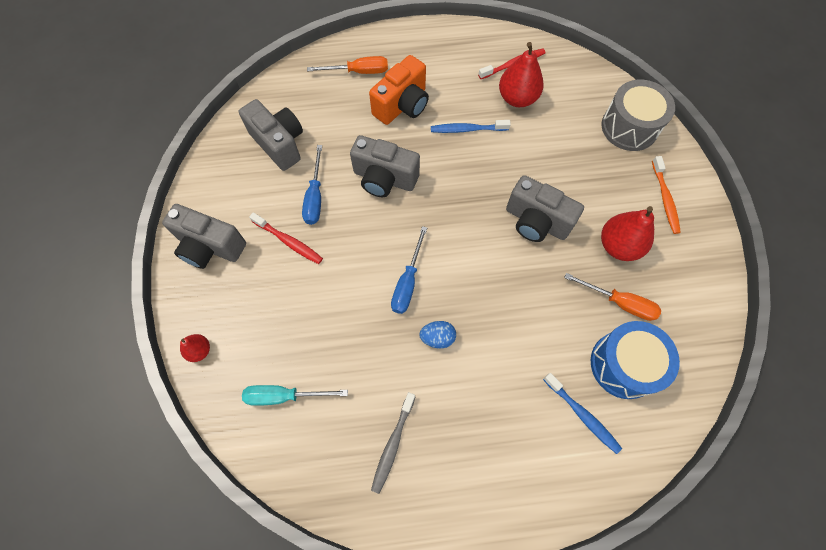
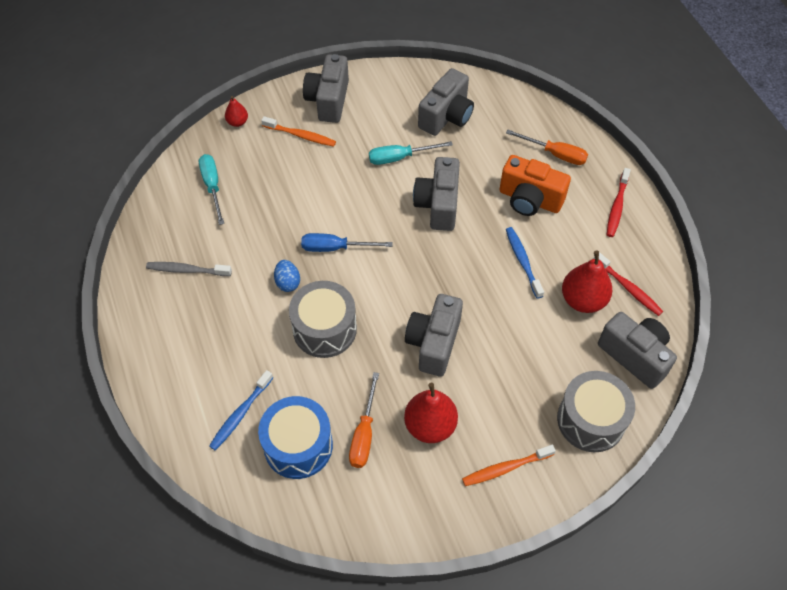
camera: 75 degrees right, 10 degrees down
red toothbrush [249,212,323,264] -> red toothbrush moved to [607,168,631,237]
blue screwdriver [302,145,322,225] -> turquoise screwdriver [369,141,453,165]
orange screwdriver [307,56,388,74] -> orange screwdriver turned 45 degrees counterclockwise [506,130,588,165]
none -> orange toothbrush [261,116,336,147]
none -> grey drum [289,281,357,358]
none -> grey camera [598,312,677,389]

